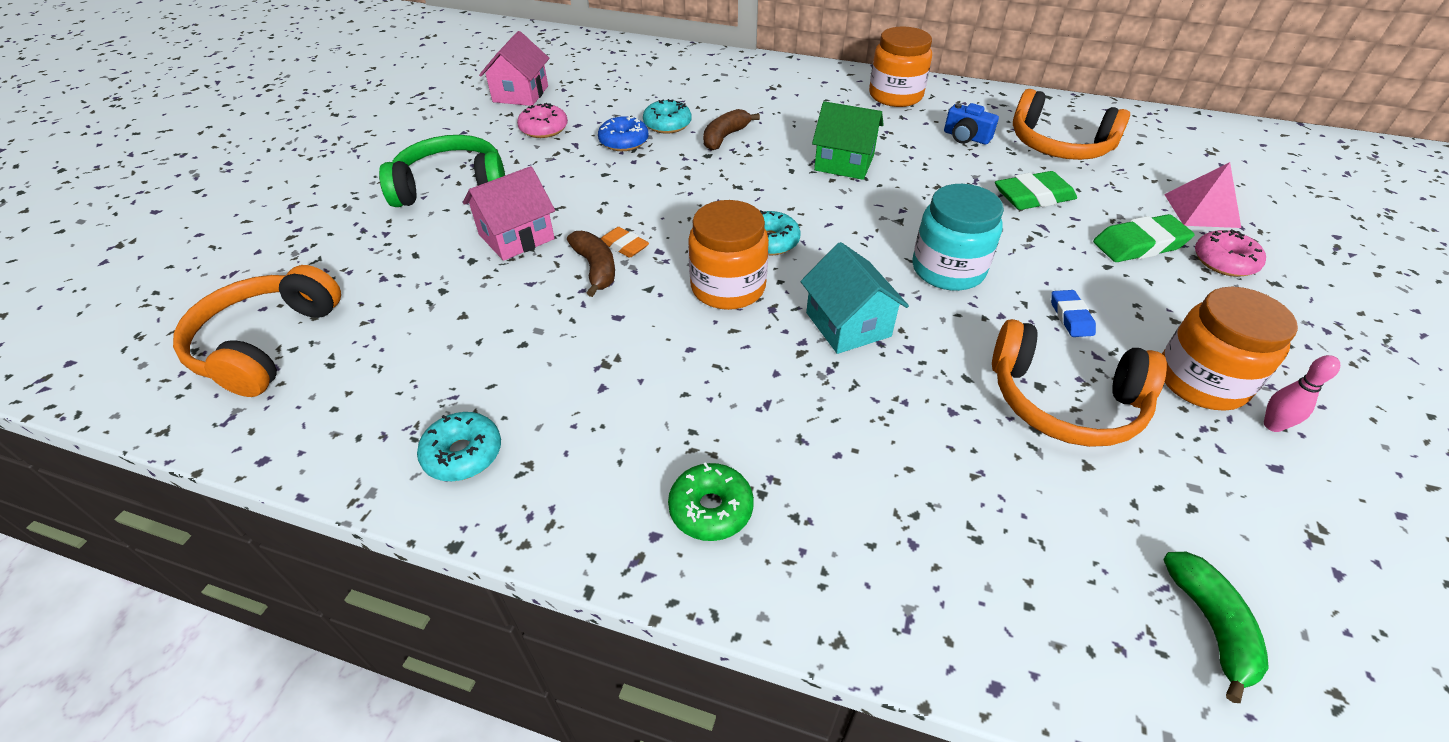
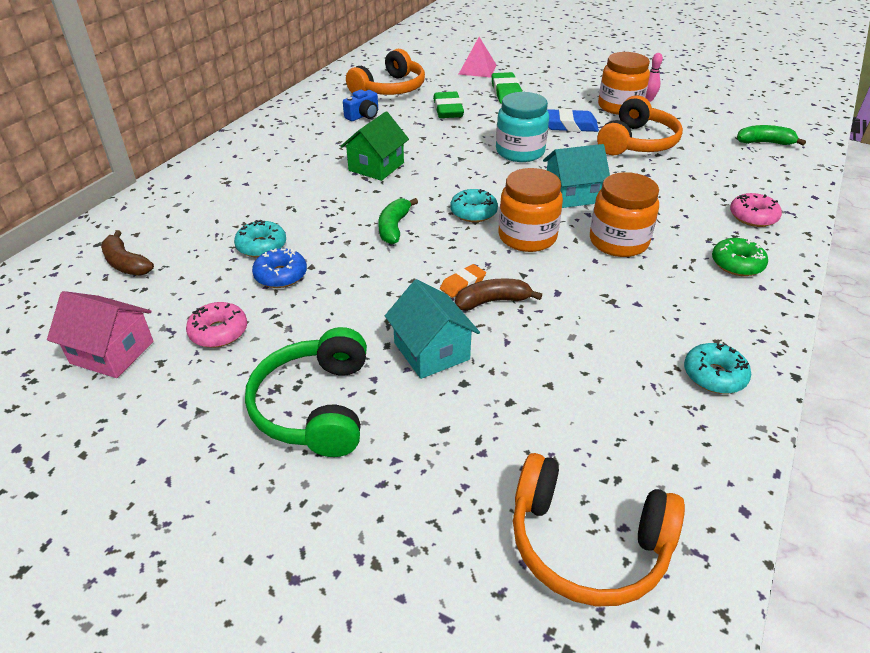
camera: 80 degrees left, 5 degrees down
pink house [463,166,555,261] -> turquoise house [385,279,480,379]
brown banana [703,109,760,151] -> brown banana moved to [101,230,154,275]
orange jar [869,26,932,107] -> orange jar moved to [590,172,659,257]
blue eraser [1051,290,1096,337] -> blue eraser [547,108,599,132], size x1.68
pink donut [1195,229,1266,277] -> pink donut moved to [730,193,782,227]
none -> green banana [378,198,418,244]

